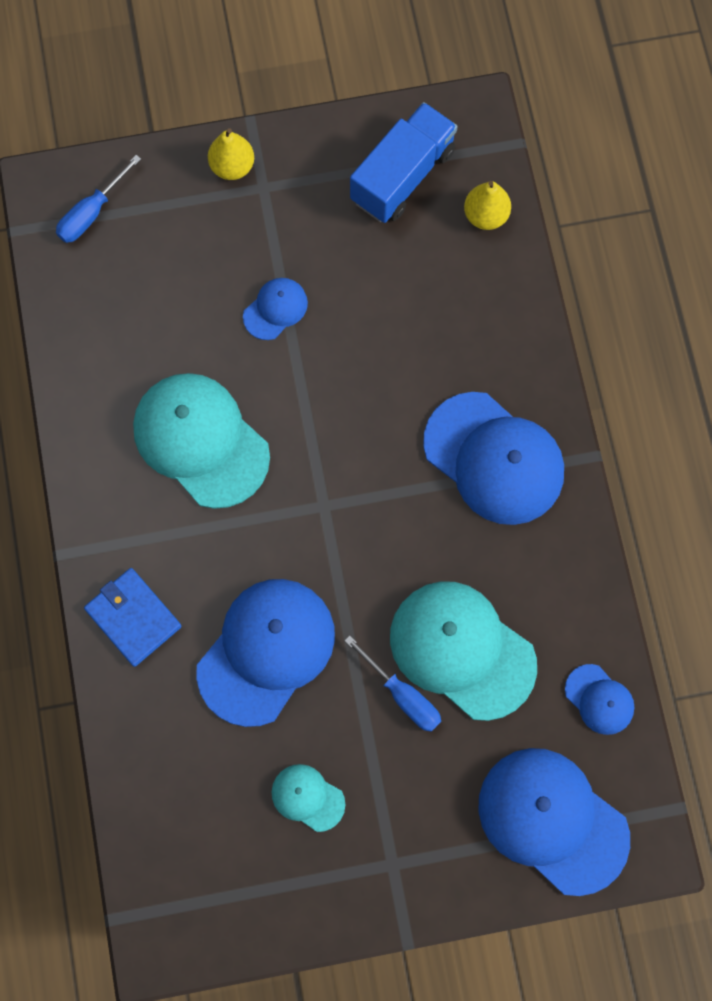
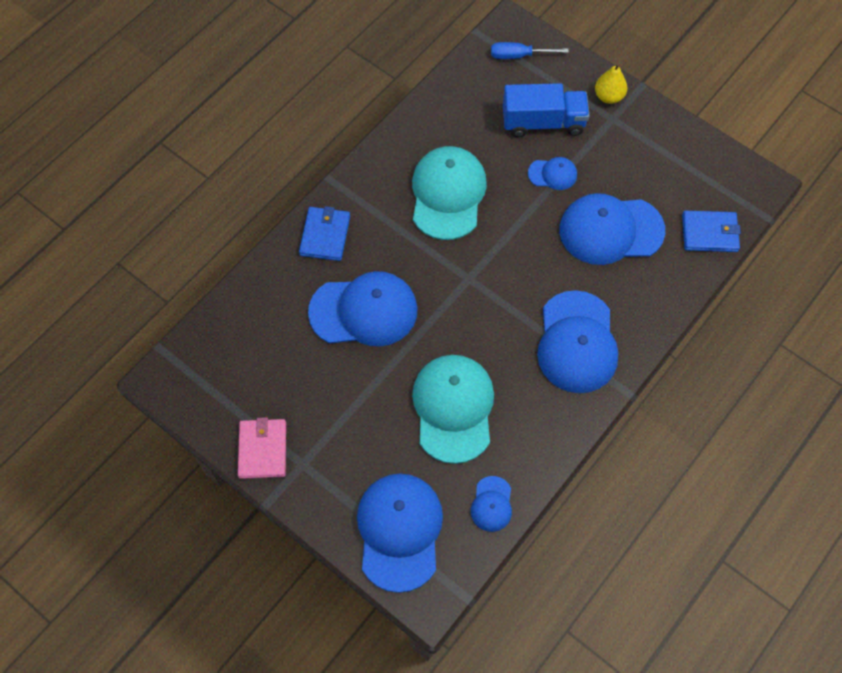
camera: 50 degrees right, 10 degrees down
turquoise cap [272,764,345,832] -> none
blue screwdriver [345,636,441,732] -> none
blue truck [350,102,458,223] -> blue truck moved to [503,83,590,137]
yellow pear [464,181,511,230] -> blue wallet [682,211,741,252]
none -> pink wallet [238,417,286,479]
none -> blue cap [559,193,665,265]

